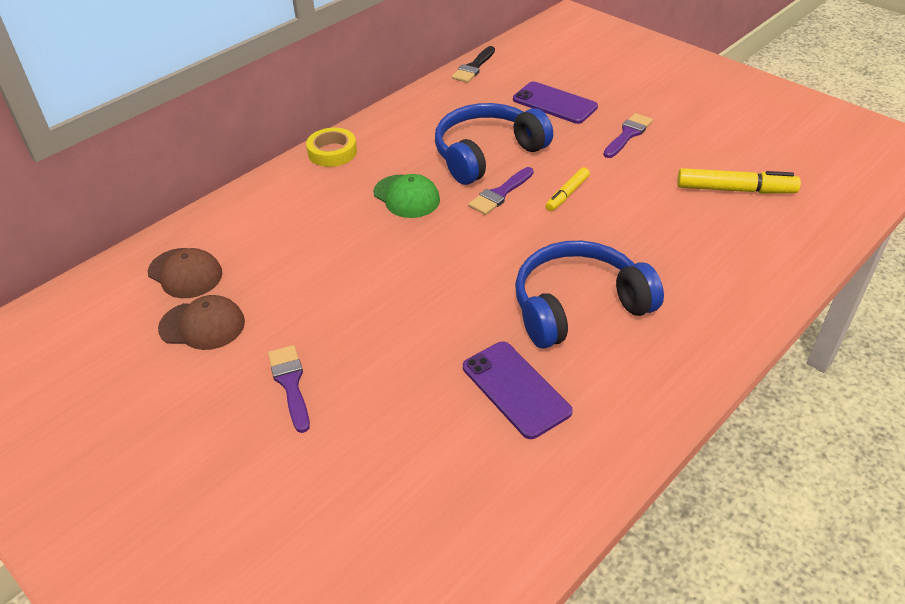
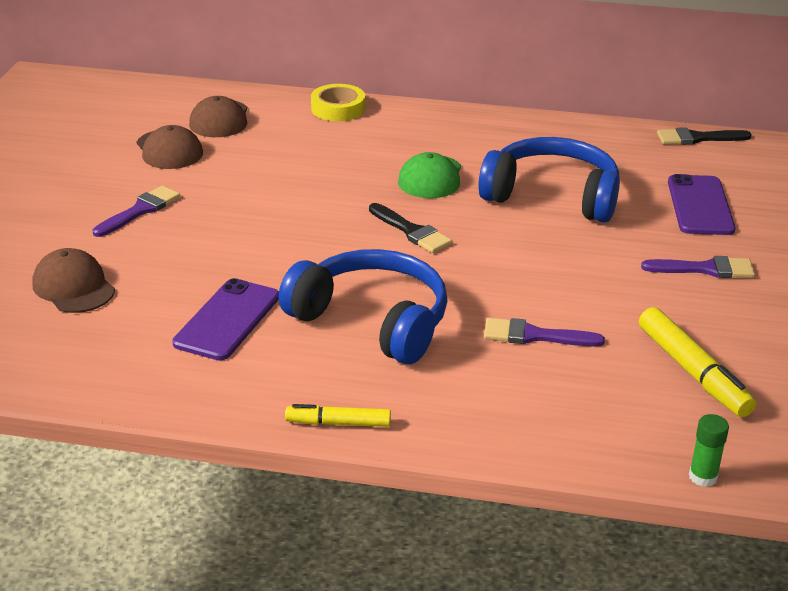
camera: 55 degrees right, 10 degrees down
yellow tape [306,128,357,167] -> yellow tape moved to [311,84,365,121]
purple brush [468,167,533,215] -> purple brush moved to [484,318,605,347]
yellow marker [545,167,590,211] -> yellow marker moved to [285,404,391,427]
none -> brown cap [32,248,115,313]
none -> black brush [369,203,452,253]
none -> green glue stick [689,414,729,487]

